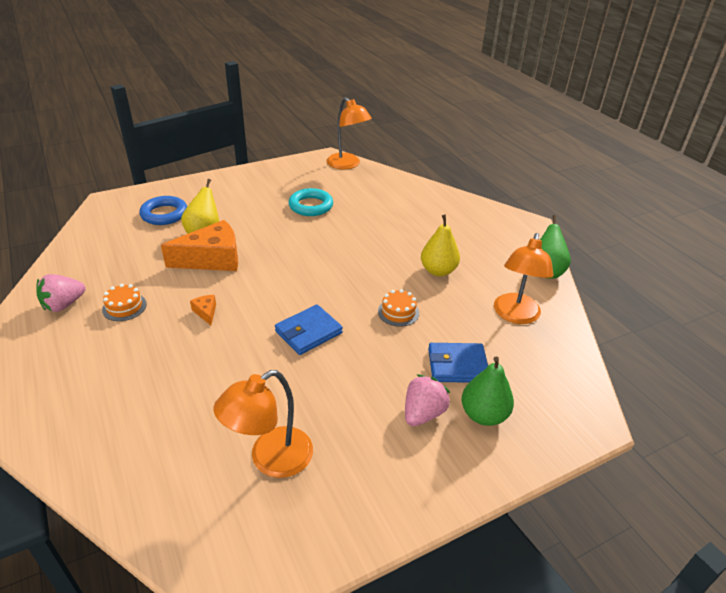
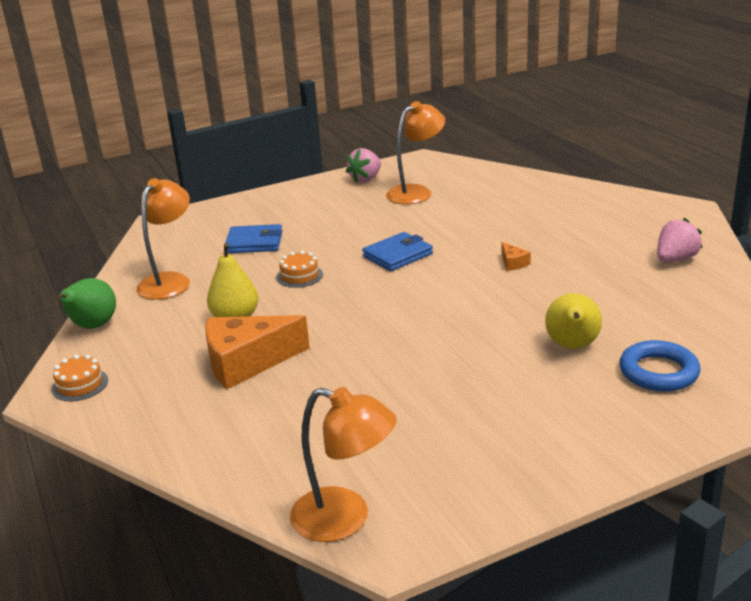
camera: 175 degrees left, 10 degrees down
orange cake [102,284,147,321] -> orange cake moved to [52,355,108,401]
orange cheese [161,220,238,271] -> orange cheese moved to [205,315,310,389]
turquoise ring [289,188,333,216] -> none
orange lamp [326,97,372,170] -> orange lamp turned 150 degrees clockwise [290,387,397,542]
pink strawberry [405,374,450,426] -> pink strawberry moved to [346,148,381,183]
green pear [462,356,514,426] -> none

